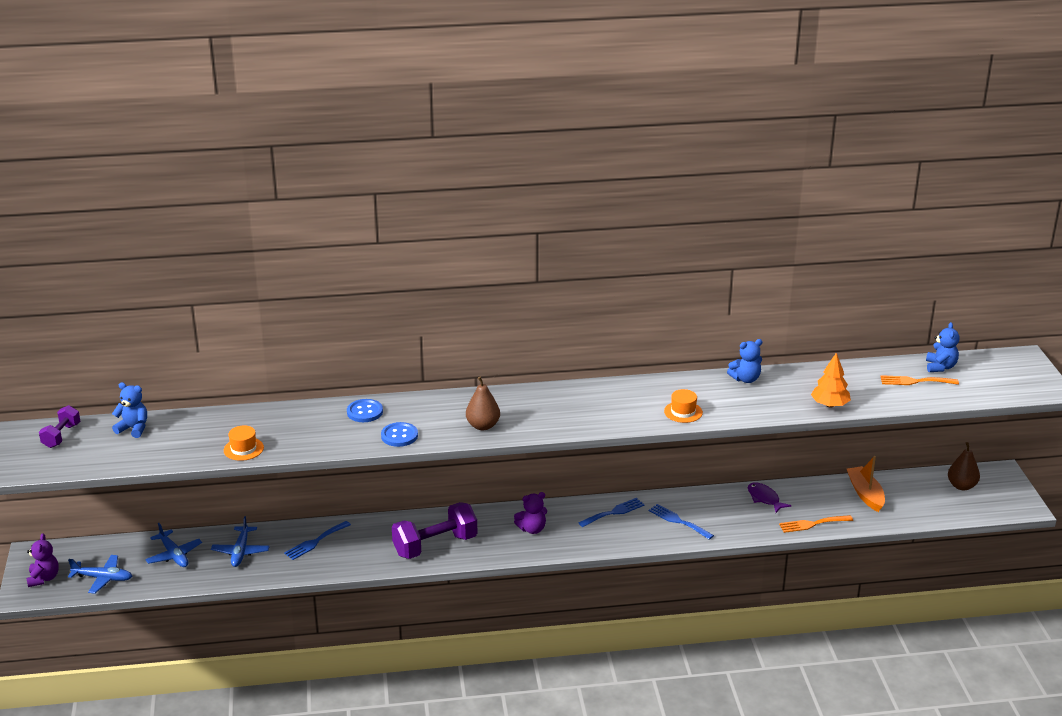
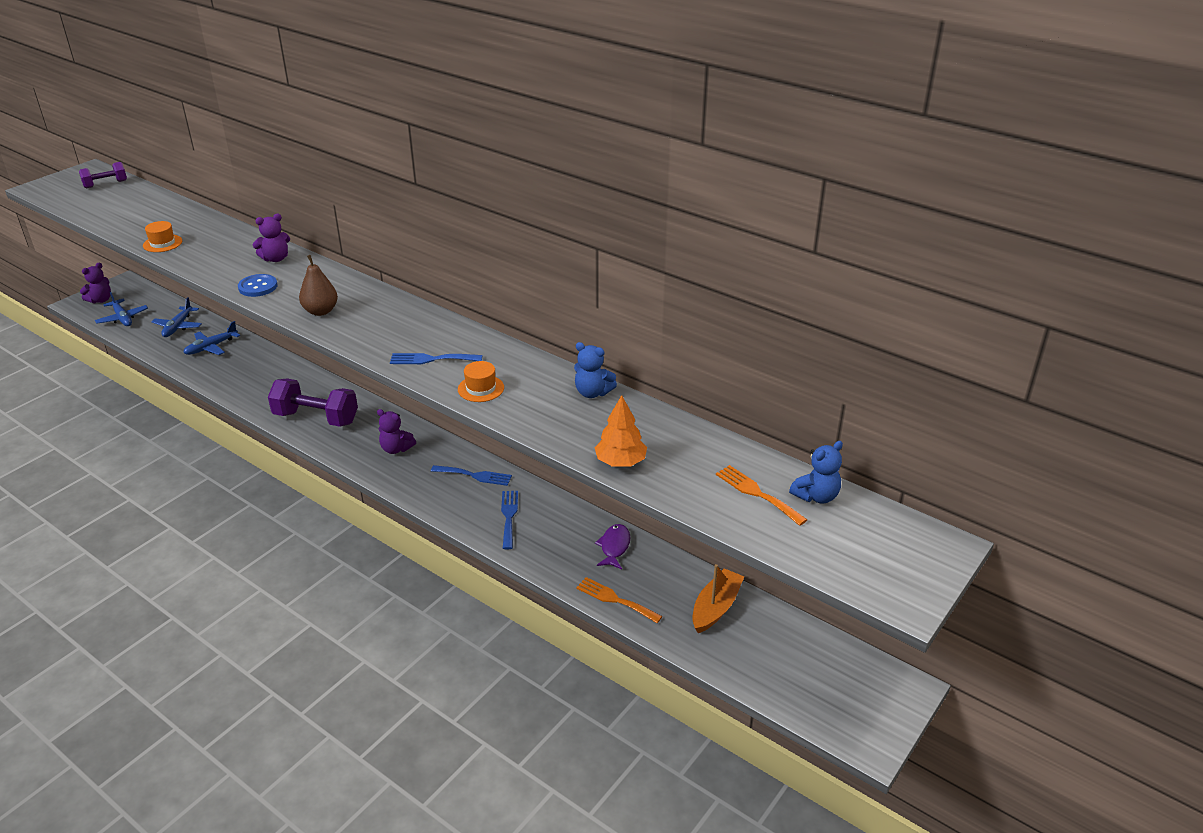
camera: 45 degrees right, 5 degrees up
blue teddy bear [112,382,147,438] -> none
blue fork [284,521,351,560] -> blue fork moved to [390,353,482,364]
blue button [347,399,383,422] -> purple teddy bear [253,214,290,262]
brown pear [948,442,980,490] -> none

